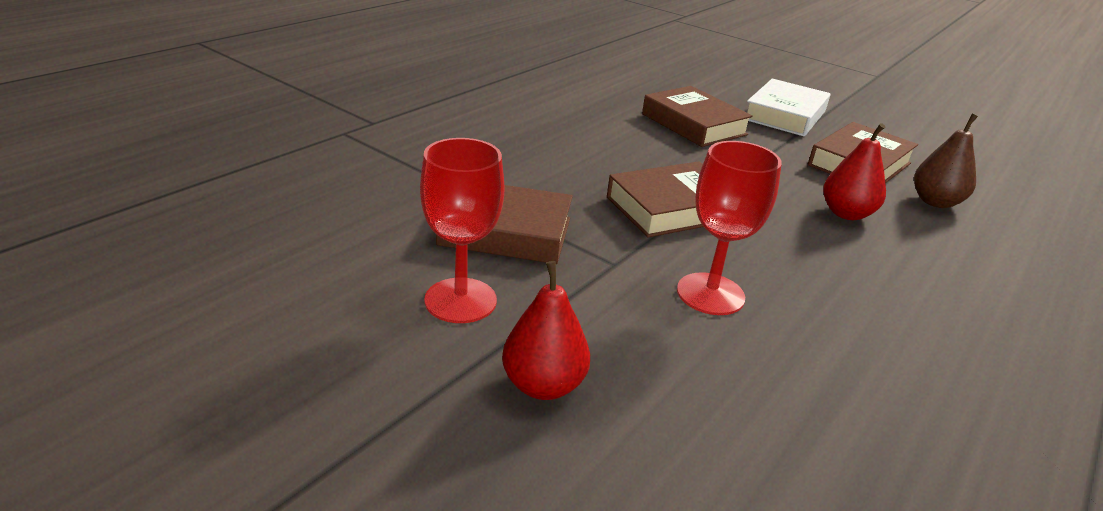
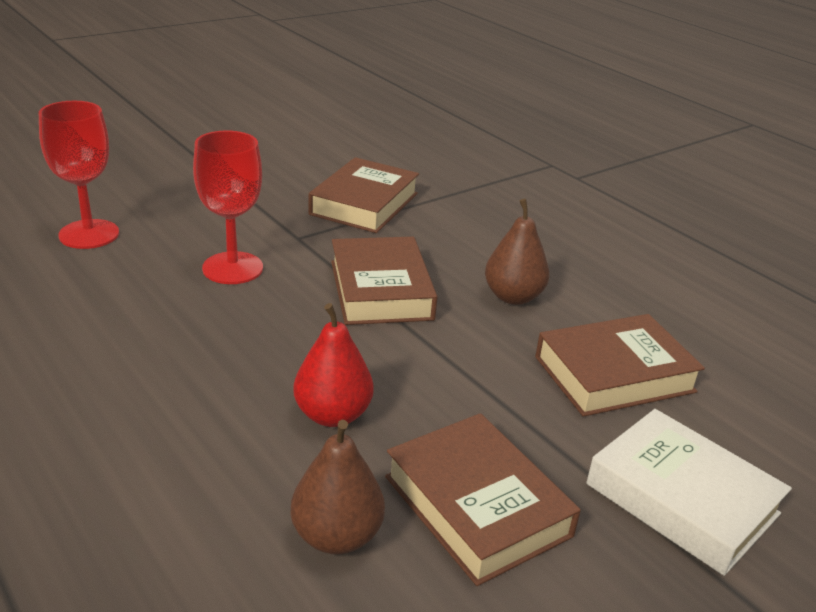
camera: 105 degrees right, 0 degrees up
red goblet [420,138,505,323] -> red goblet moved to [39,101,119,249]
red pear [502,261,590,400] -> none
none -> brown pear [485,199,549,305]

